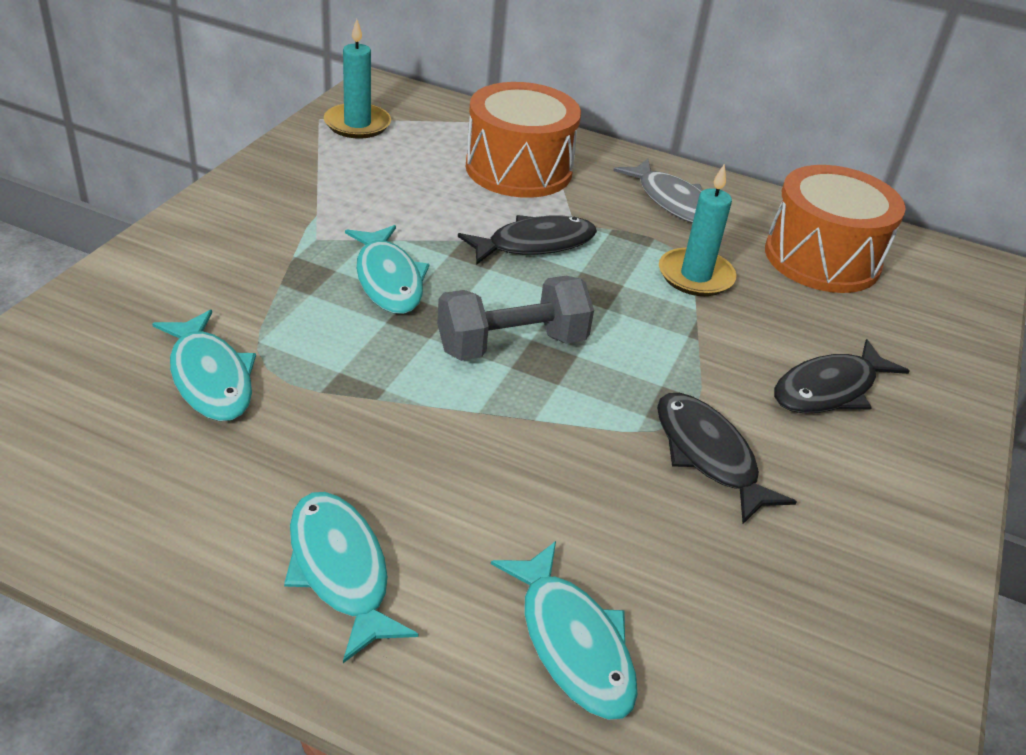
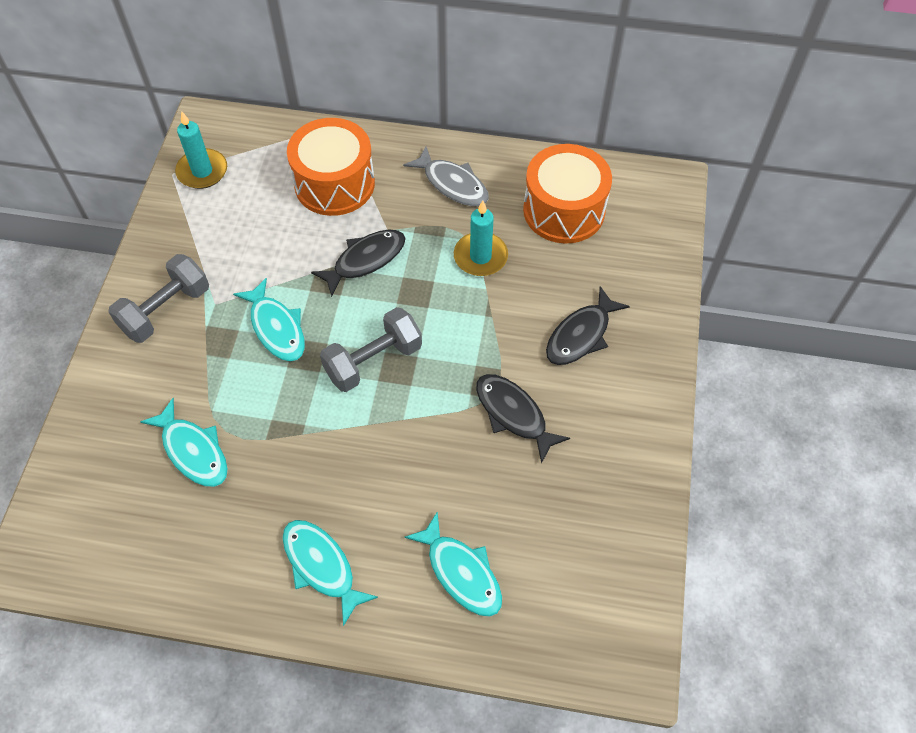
camera: 10 degrees left, 20 degrees up
none -> grey dumbbell [108,254,209,343]

